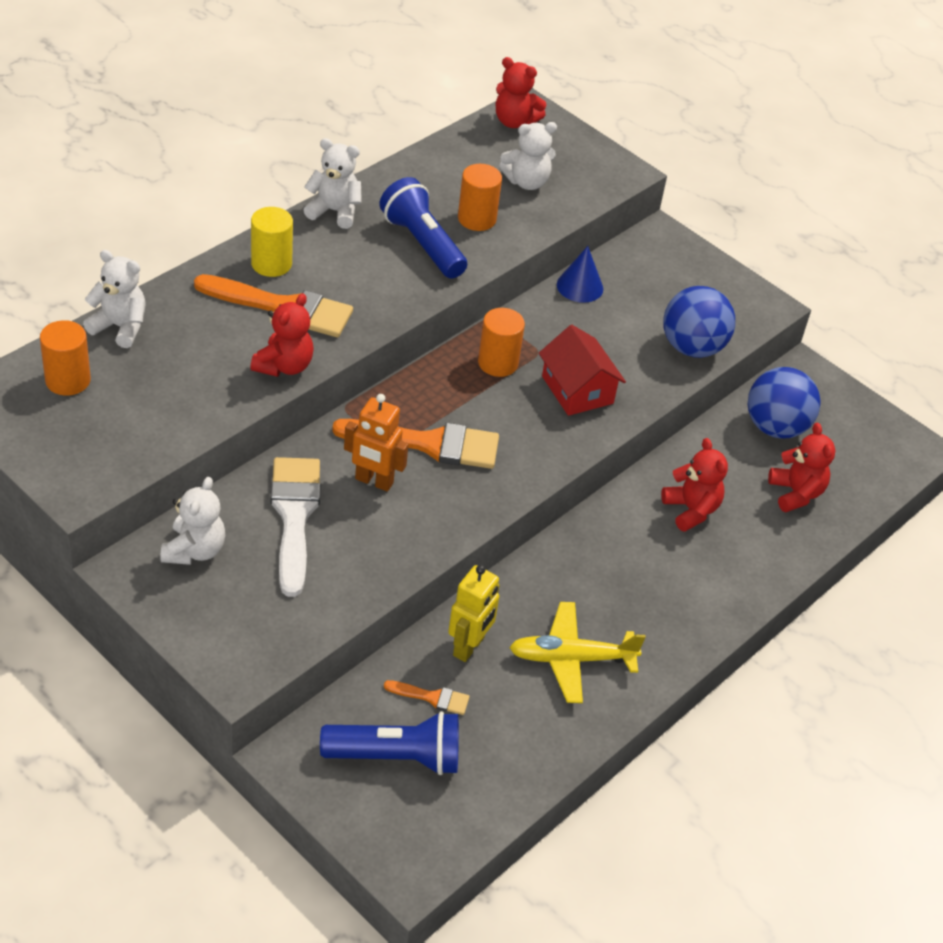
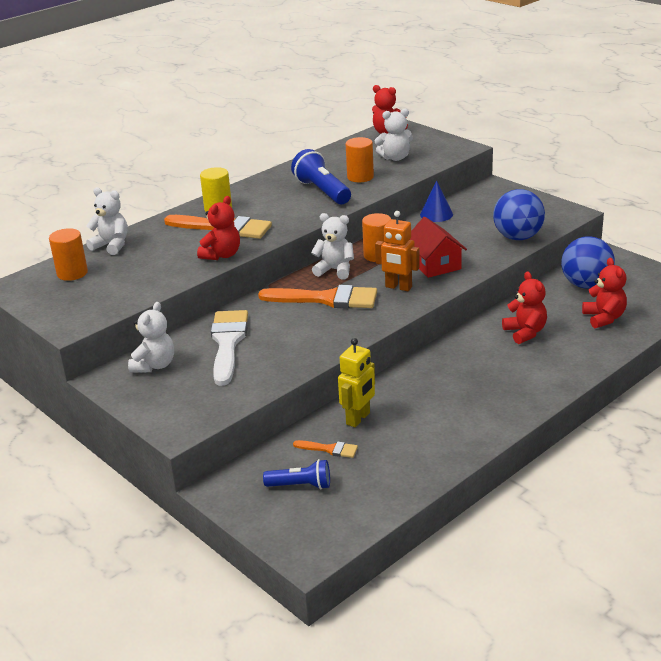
camera: 10 degrees right, 15 degrees down
white teddy bear [304,138,362,229] -> white teddy bear moved to [311,213,354,279]
blue flashlight [320,711,459,775] -> blue flashlight [263,459,330,490], size x0.62
orange robot [344,394,409,492] -> orange robot moved to [375,211,420,291]
yellow plane [509,602,646,703] -> none

